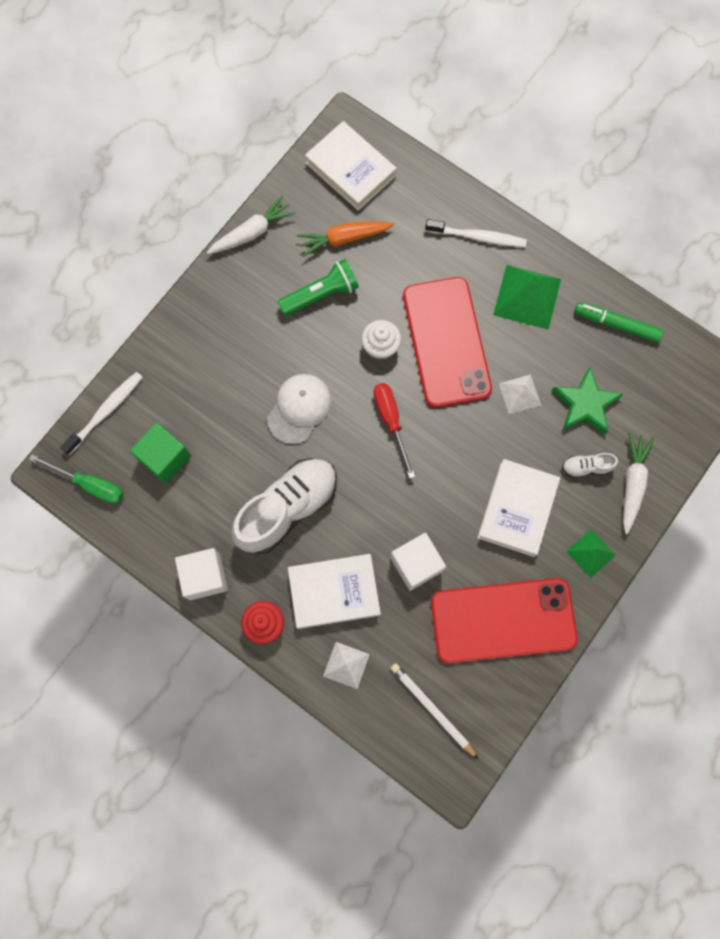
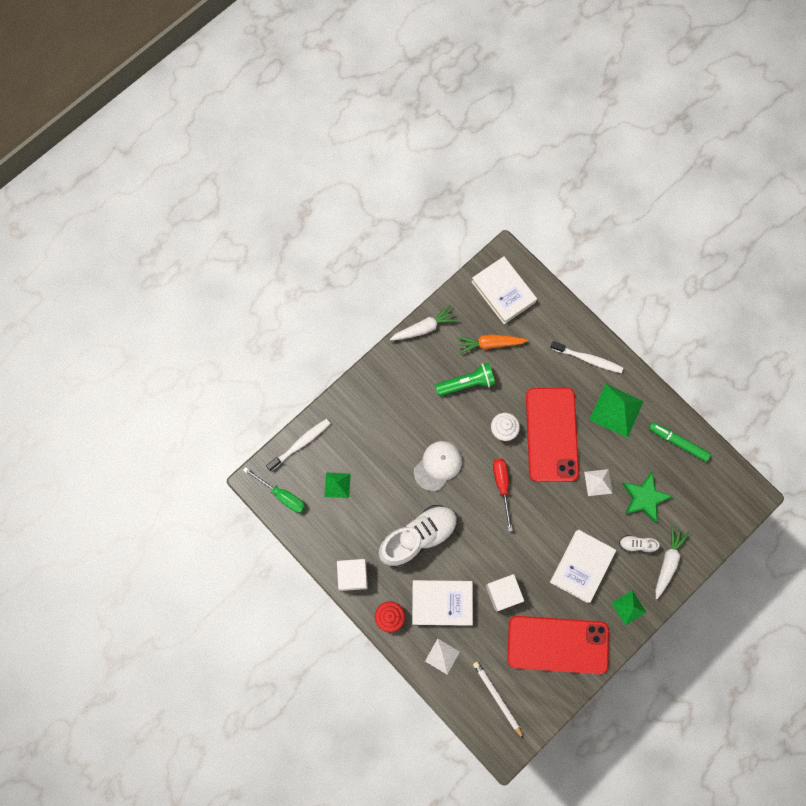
camera: 10 degrees right, 0 degrees up
green cube [130,423,191,483] -> green pyramid [324,472,351,498]

